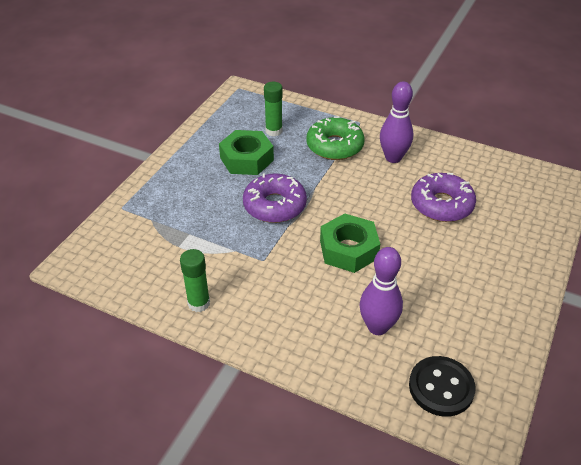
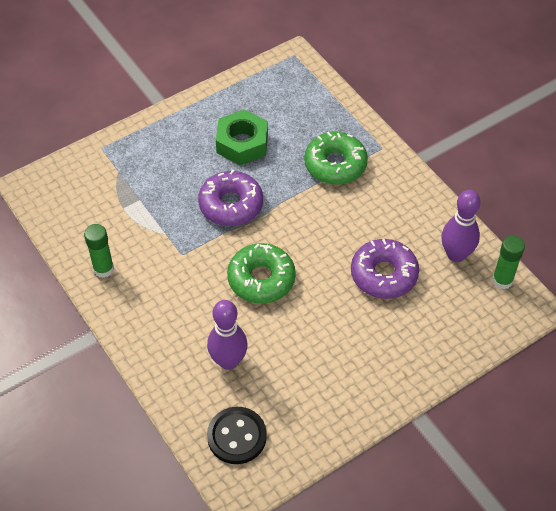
camera: 30 degrees right, 10 degrees up
green glue stick [264,82,283,136] -> green glue stick moved to [492,236,525,290]
green nut [320,214,380,273] -> green donut [227,243,296,304]
purple bowling pin [380,81,413,163] -> purple bowling pin moved to [441,190,481,262]

